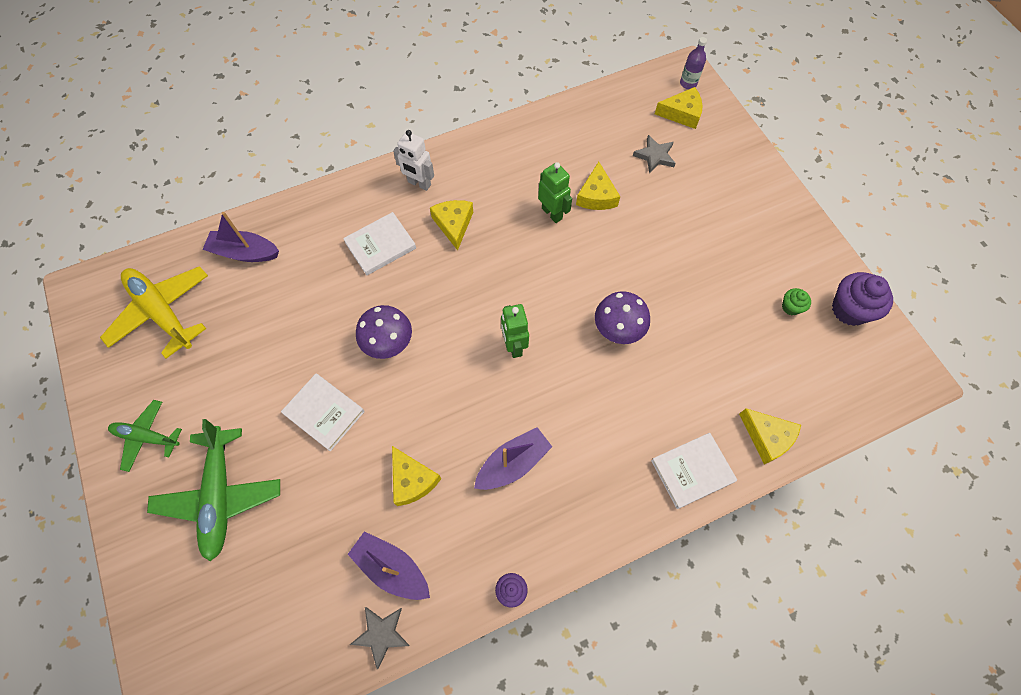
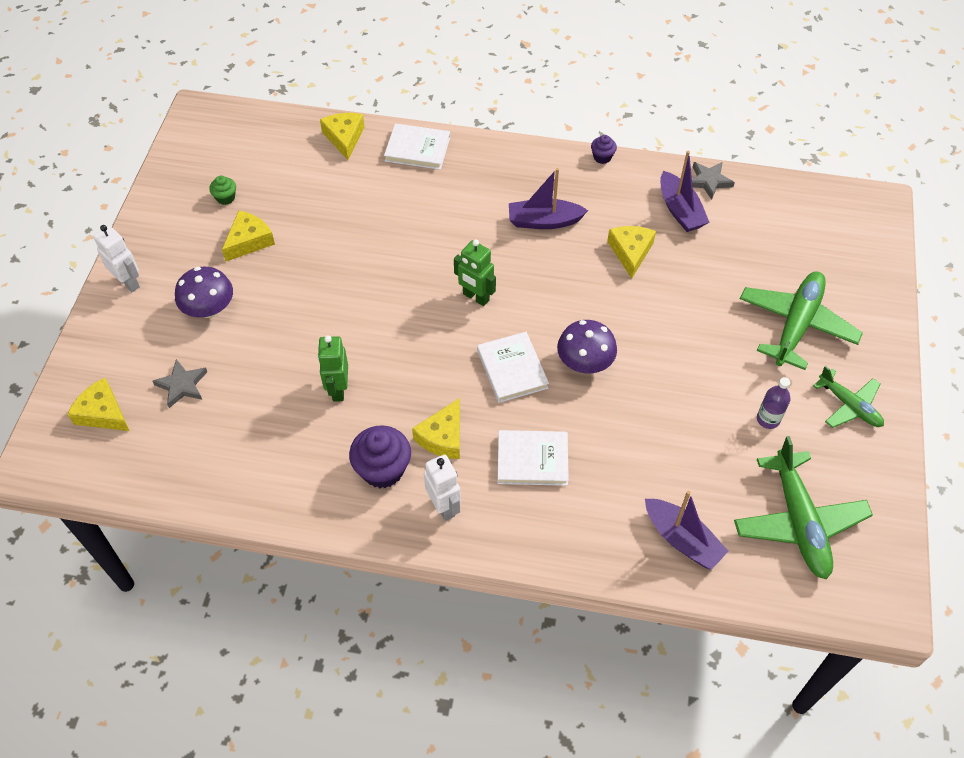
camera: 145 degrees left, 10 degrees down
yellow plane [100,266,208,359] -> green plane [734,436,873,579]
white book [281,373,365,451] -> white book moved to [477,332,549,403]
green robot [501,304,529,358] -> green robot turned 105 degrees clockwise [454,240,496,306]
yellow cheese [576,162,620,210] -> yellow cheese moved to [222,210,275,261]
purple mushroom [595,291,650,344] -> purple mushroom moved to [175,267,233,318]
purple bottle [680,37,707,89] -> purple bottle moved to [757,377,790,429]
purple cupcake [832,272,893,326] -> purple cupcake moved to [349,425,411,488]
none -> white robot [93,225,140,292]

